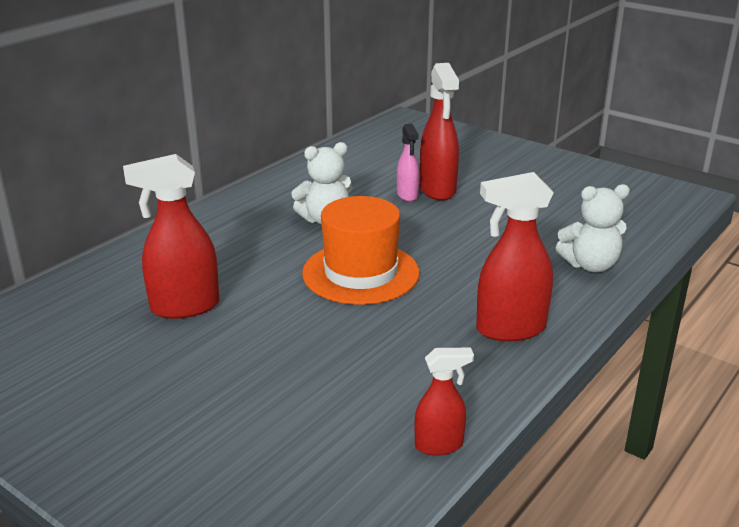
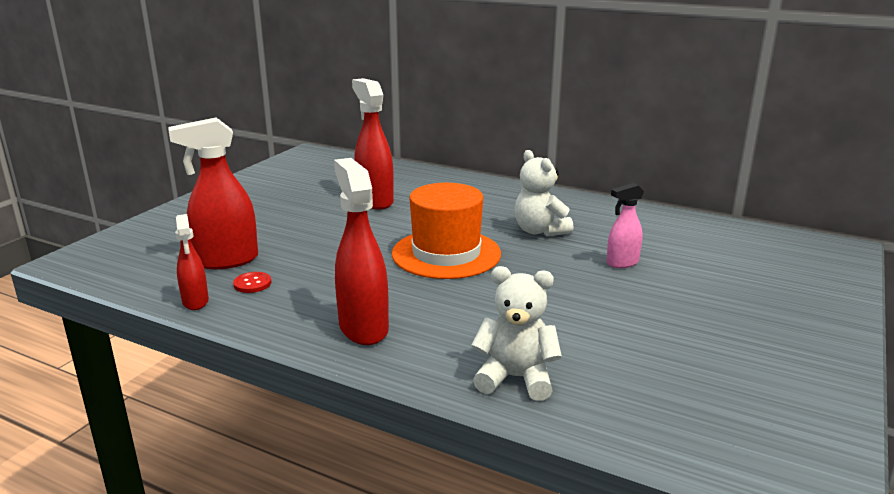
camera: 80 degrees right, 5 degrees down
red spray bottle [420,63,459,201] -> red spray bottle moved to [168,117,258,269]
white teddy bear [556,184,630,272] -> white teddy bear turned 120 degrees clockwise [471,266,562,401]
none -> red button [233,272,271,293]

